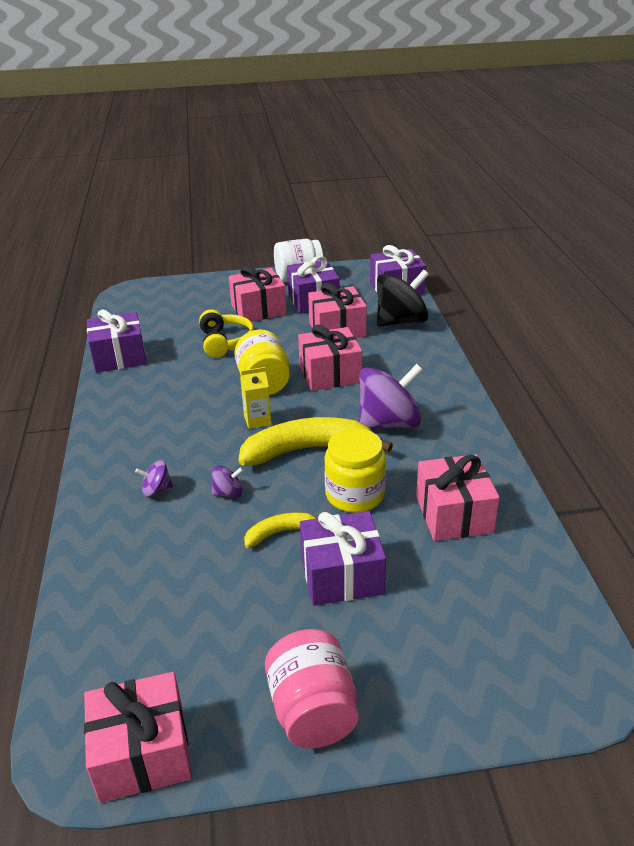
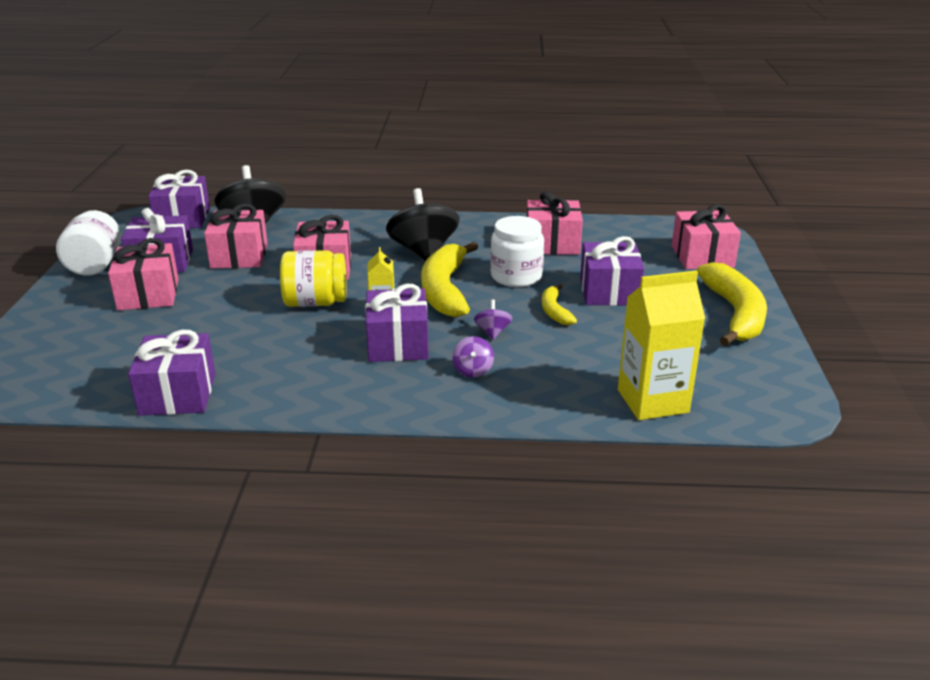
camera: 80 degrees left, 5 degrees down
pink gift [84,672,192,803] -> pink gift moved to [672,204,741,269]
yellow headphones [199,310,254,358] -> none
pink jar [265,629,359,749] -> yellow banana [697,262,767,346]
yellow jar [324,428,386,513] -> white jar [490,216,544,287]
purple spinning top [359,364,423,429] -> black spinning top [386,188,460,261]
none -> purple gift [365,284,429,362]
none -> yellow carton [618,270,705,420]

